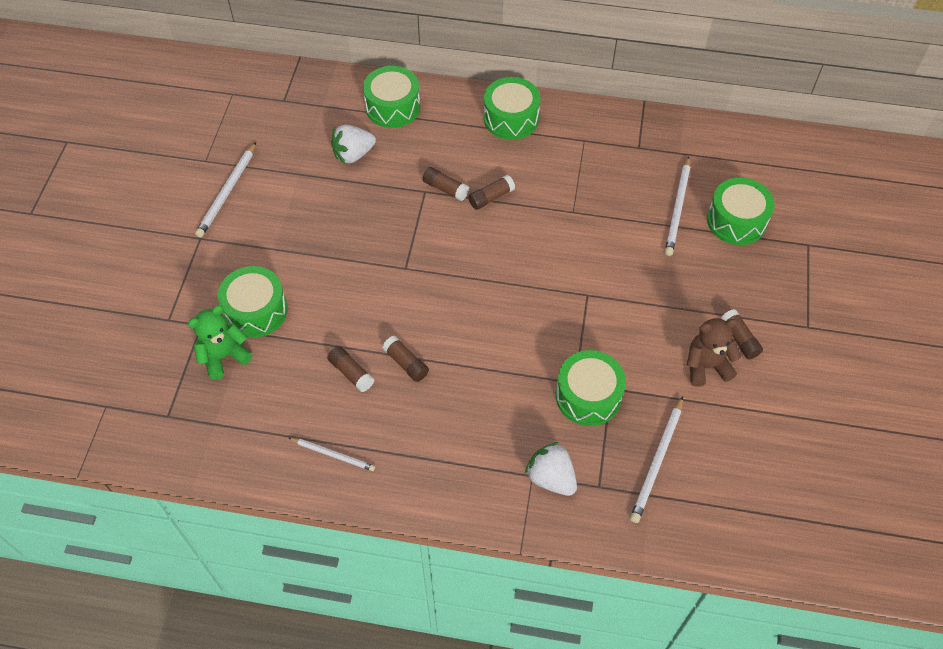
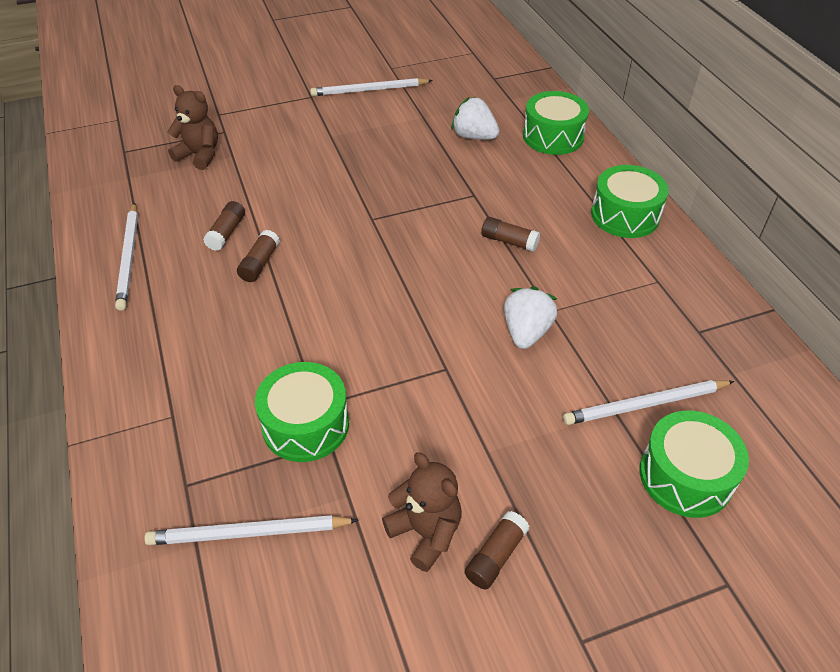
camera: 60 degrees right, 10 degrees down
green teddy bear [188,305,252,380] -> brown teddy bear [167,85,218,170]
green drum [218,266,287,338] -> none
white pencil [289,438,375,471] -> white pencil [115,203,138,311], size x1.56
brown glue stick [423,167,469,201] -> none
white strawberry [525,442,577,496] -> white strawberry moved to [504,286,557,349]

